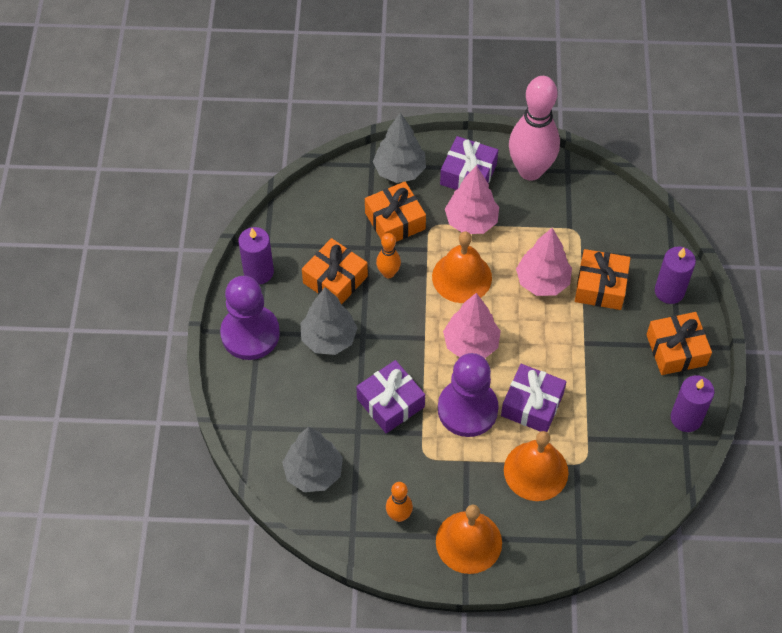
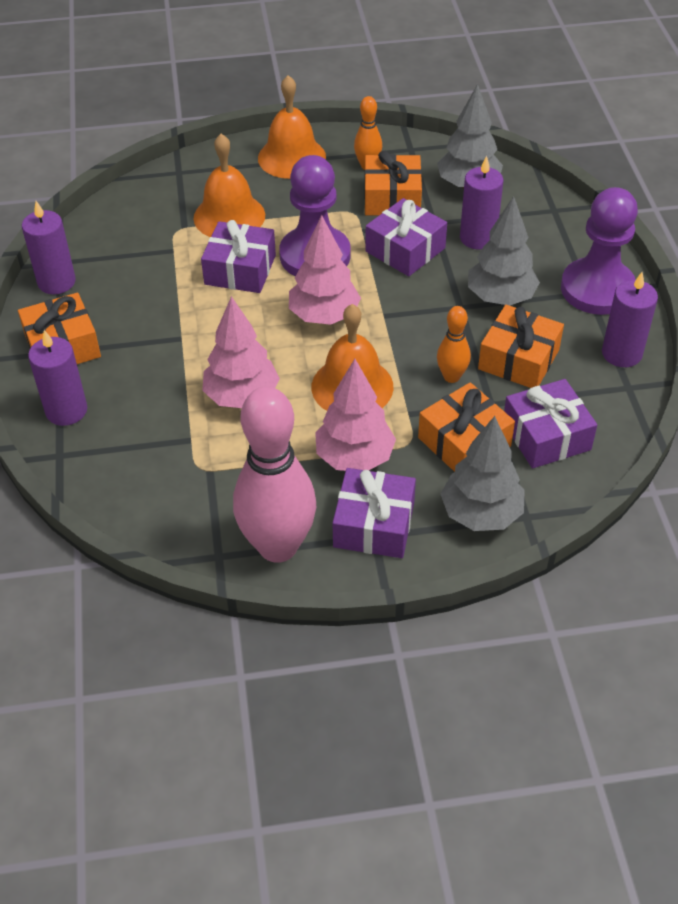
camera: 170 degrees right, 10 degrees down
orange gift [575,249,630,310] -> orange gift moved to [364,151,422,215]
none -> purple candle [460,156,503,250]
none -> purple gift [504,379,597,469]

